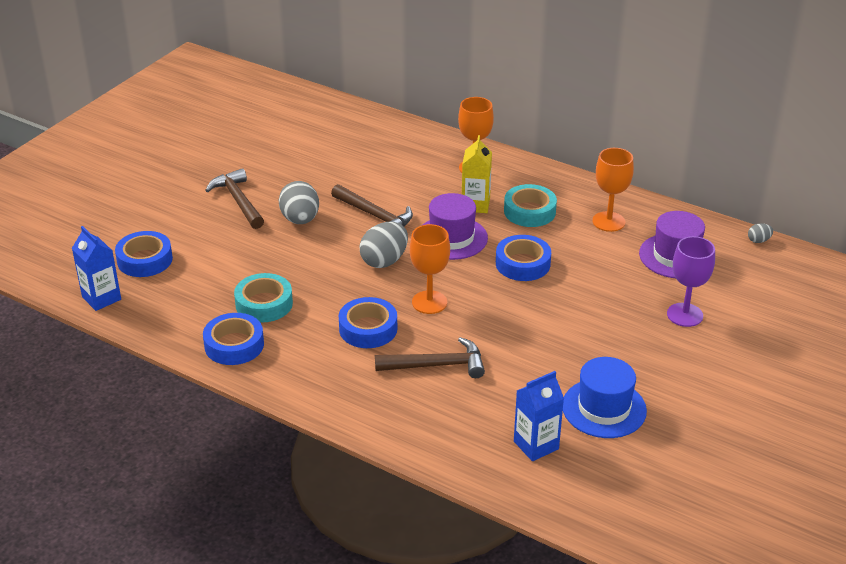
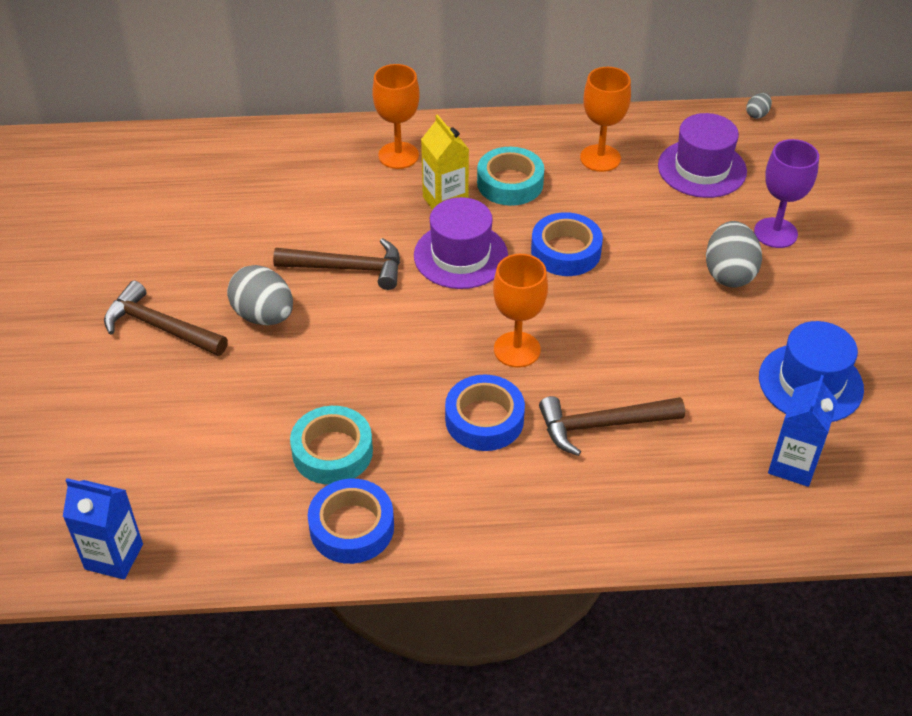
camera: 35 degrees left, 10 degrees up
blue tape [115,231,173,277] -> none
grey egg [359,222,408,268] -> grey egg moved to [706,221,762,288]
brown hammer [375,337,485,378] -> brown hammer turned 150 degrees counterclockwise [539,396,685,456]

